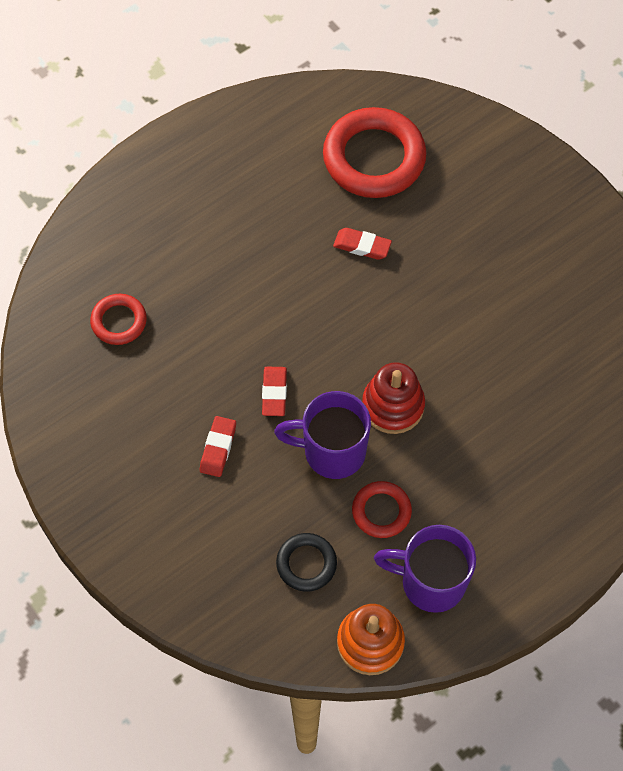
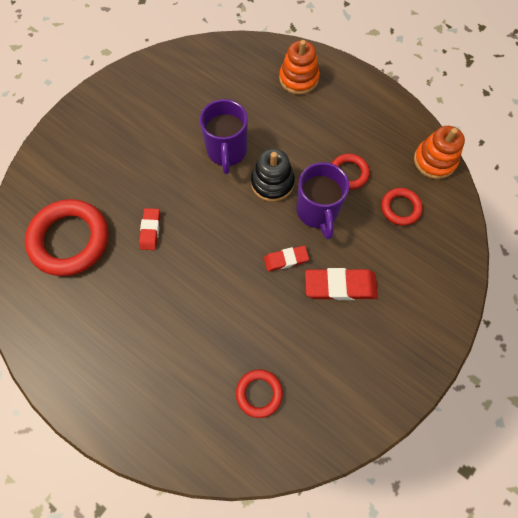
camera: 105 degrees left, 5 degrees up
red eraser [200,416,236,477] -> red eraser [305,268,378,300], size x1.65
black ring [276,533,337,592] -> red ring [381,188,423,226]
red stacking toy [362,362,425,434] -> black stacking toy [251,149,295,202]
purple mug [374,525,476,613] -> purple mug moved to [200,99,248,174]
none -> orange stacking toy [279,40,320,95]

